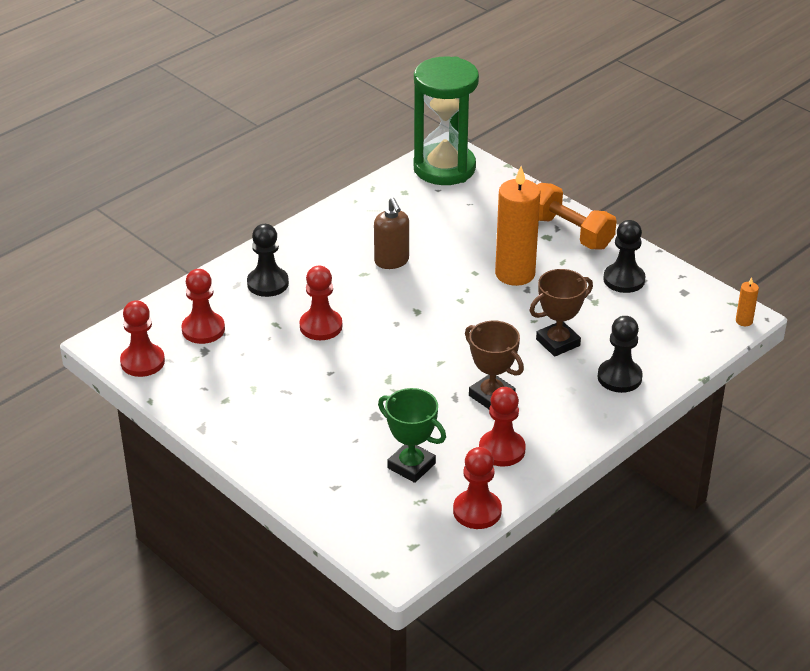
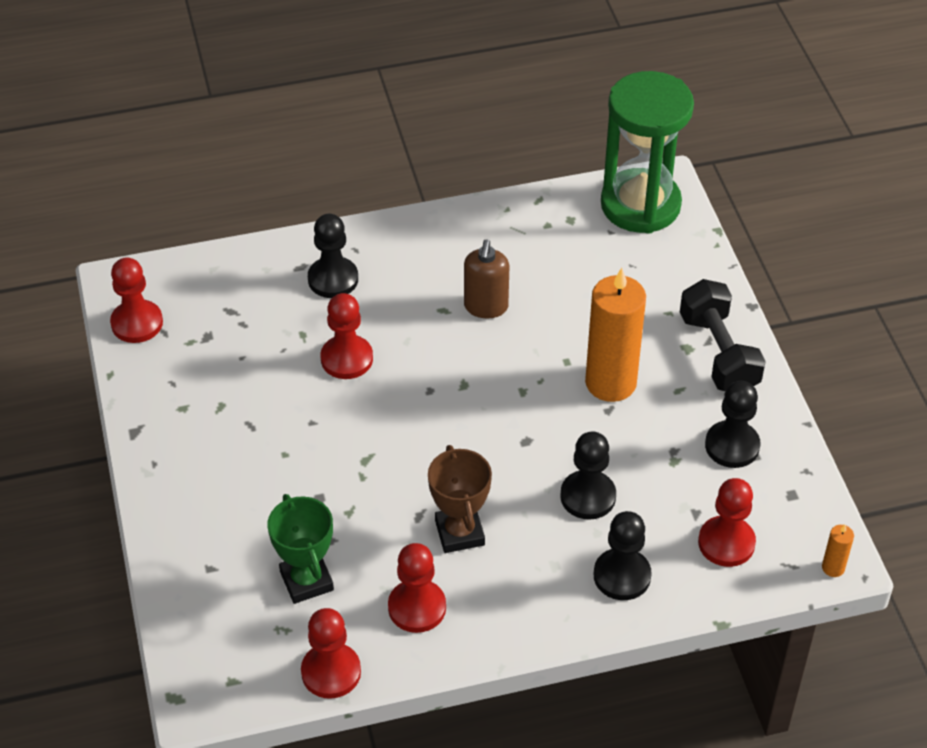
camera: 30 degrees right, 10 degrees up
red pawn [182,269,225,344] -> red pawn moved to [698,478,756,567]
brown trophy [530,269,593,357] -> black pawn [560,431,616,520]
orange dumbbell [538,183,617,250] -> black dumbbell [680,279,766,391]

